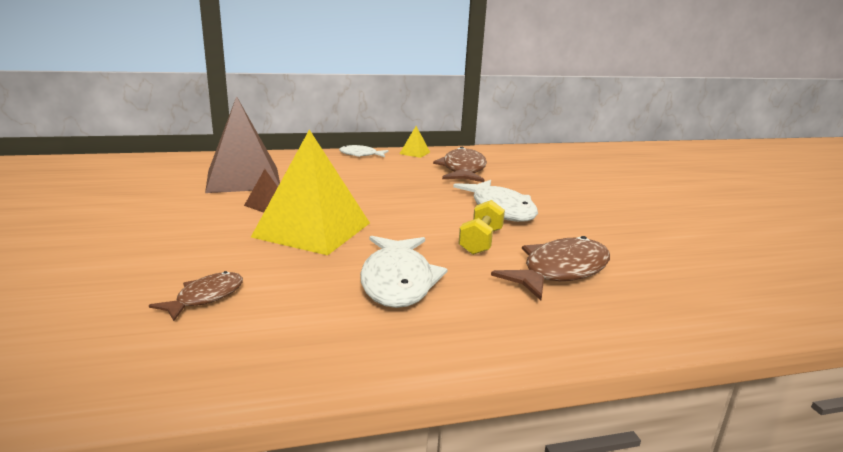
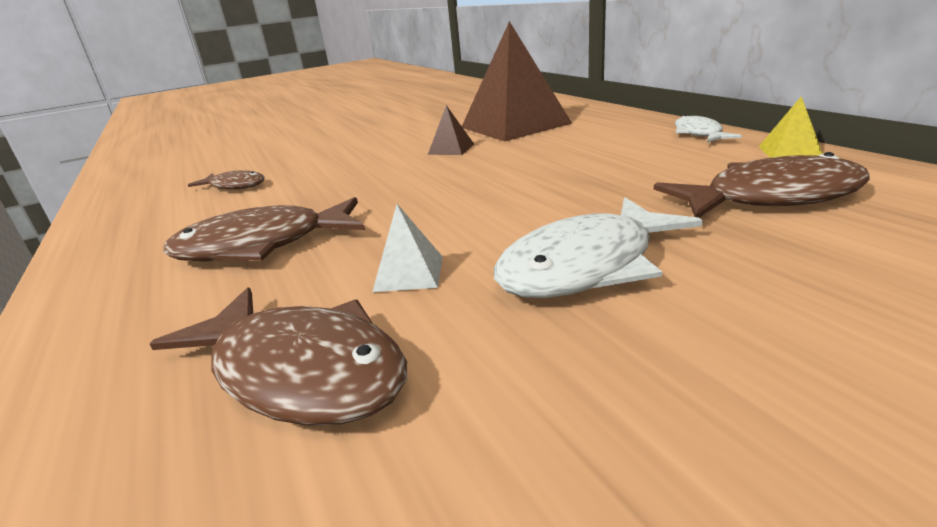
camera: 80 degrees right, 5 degrees up
yellow pyramid [251,130,370,255] -> none
white fish [360,236,448,308] -> brown fish [163,197,365,262]
yellow dumbbell [458,200,505,255] -> white pyramid [372,204,443,292]

